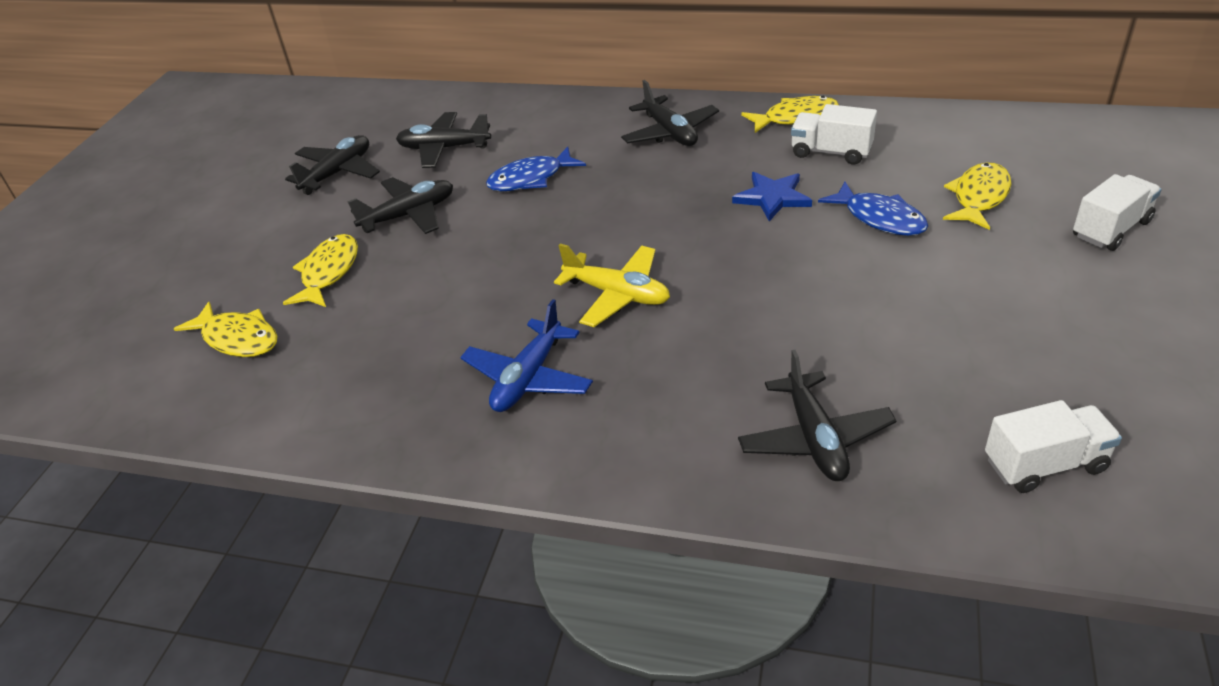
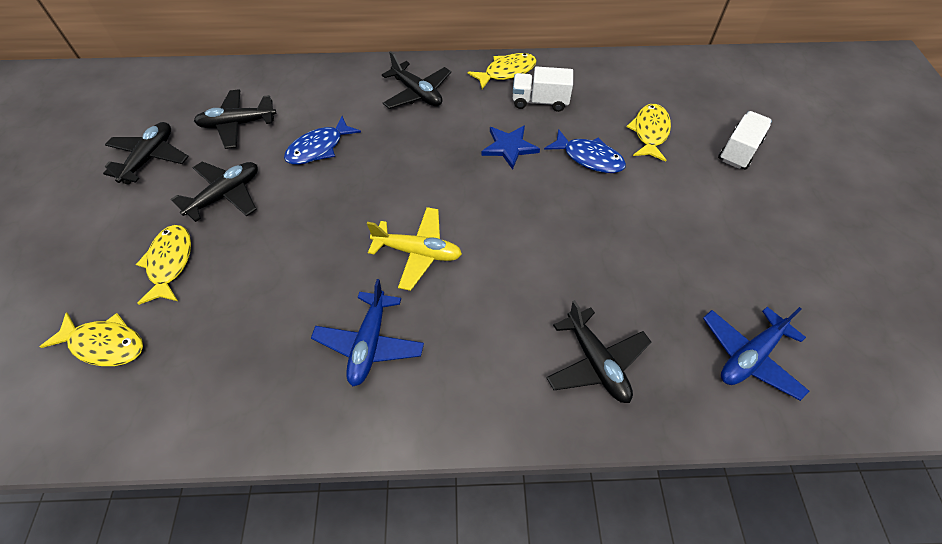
camera: 20 degrees left, 15 degrees up
white truck [985,400,1122,493] -> blue plane [703,307,809,401]

